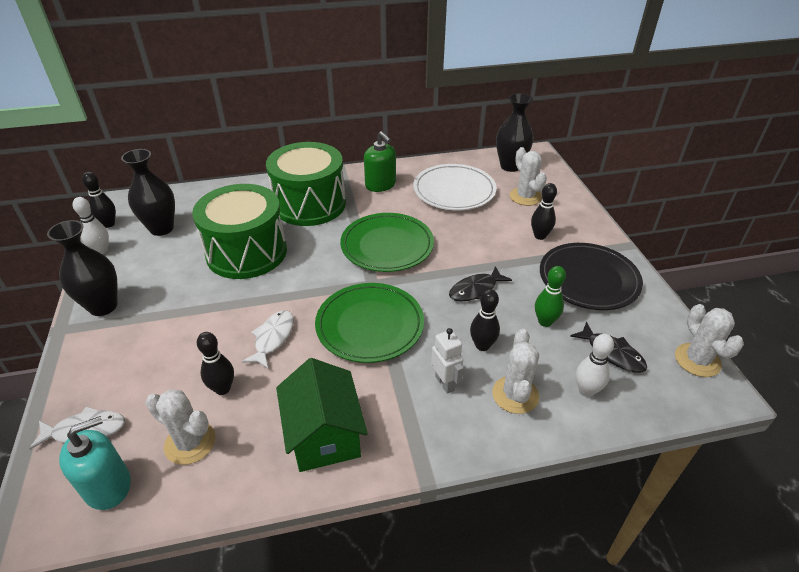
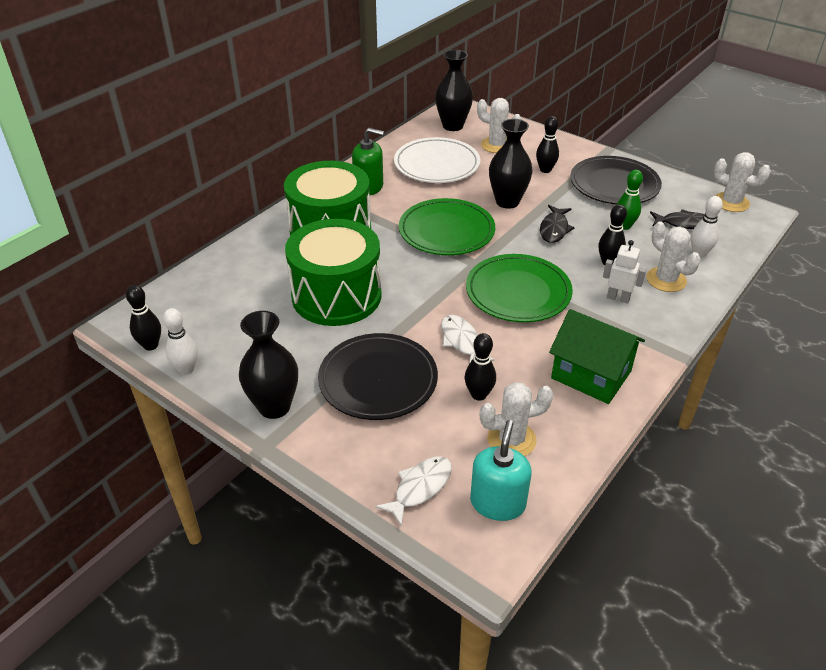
camera: 40 degrees left, 0 degrees up
black vase [121,149,175,236] -> black vase moved to [489,119,533,209]
none -> black plate [318,333,438,420]

